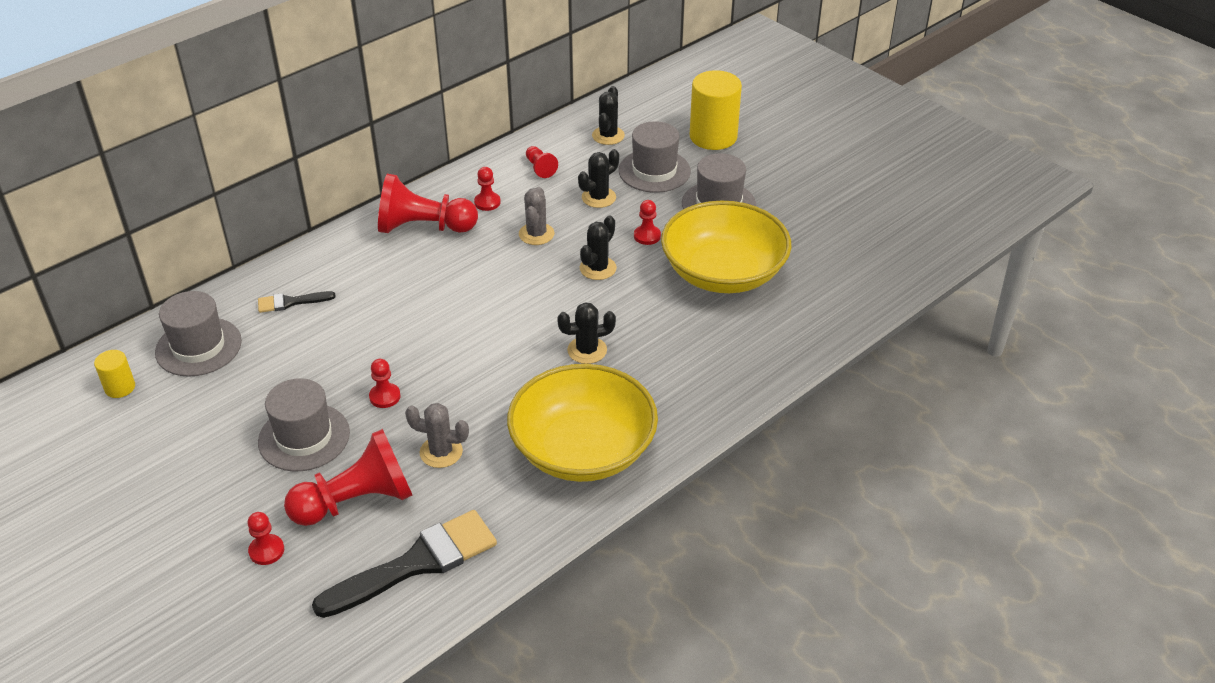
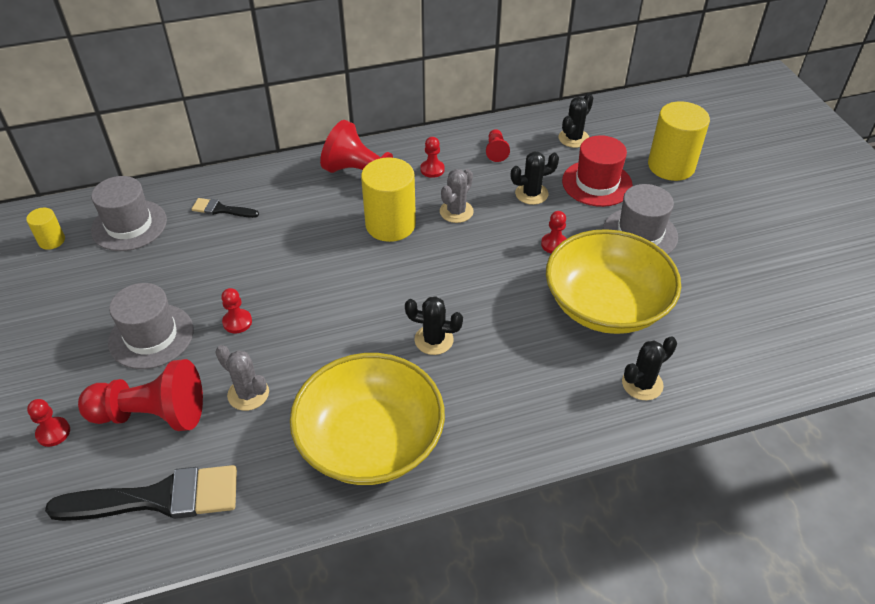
camera: 25 degrees right, 5 degrees up
black cactus [580,215,617,280] -> black cactus moved to [622,336,677,400]
grey hat [619,121,691,193] -> red hat [562,135,633,207]
none -> yellow cylinder [361,157,416,242]

